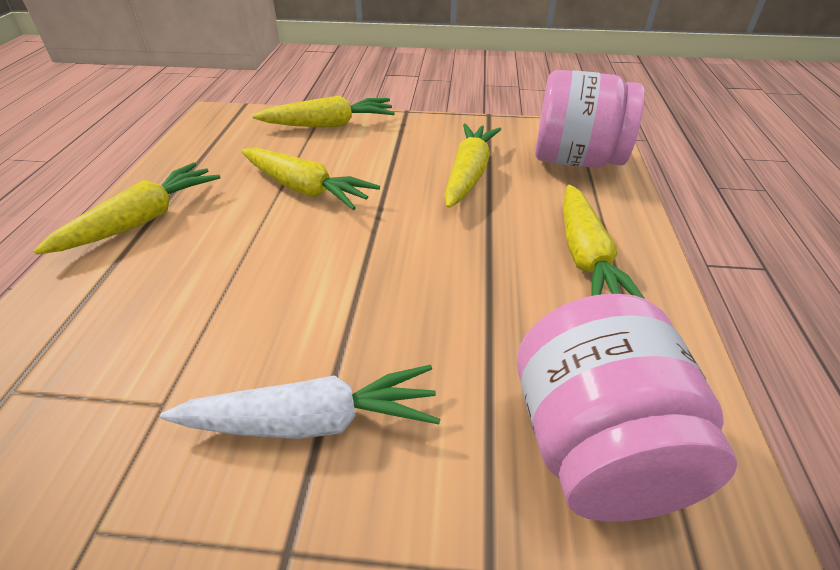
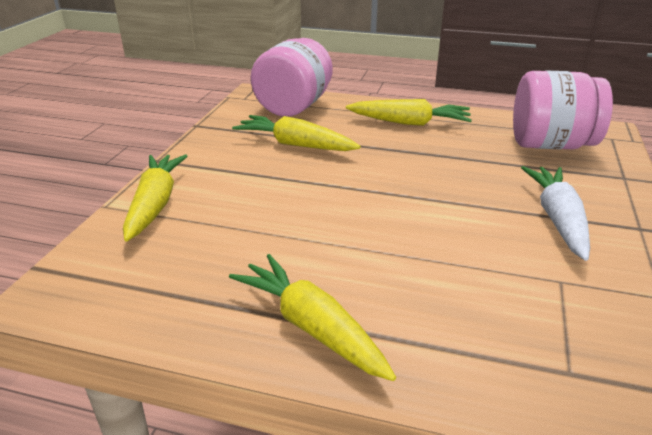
camera: 80 degrees left, 10 degrees down
yellow carrot [241,147,380,210] -> none

